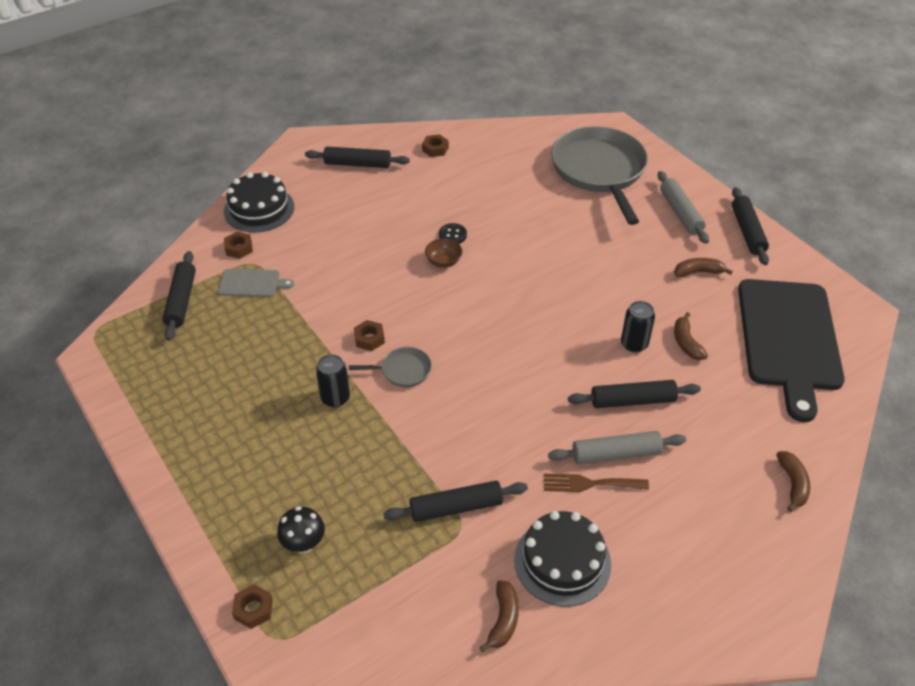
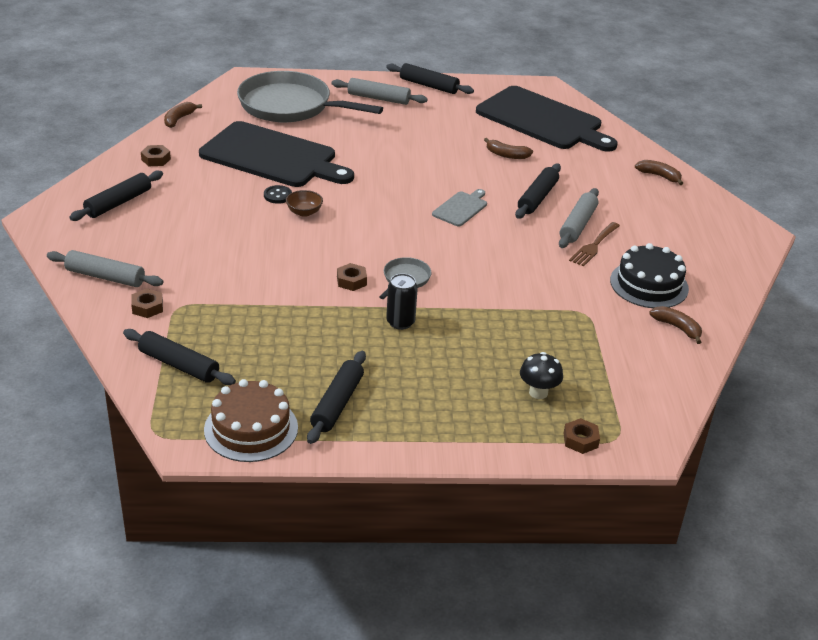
camera: 60 degrees left, 10 degrees down
grey cutting board [218,269,294,297] -> grey cutting board moved to [432,189,487,226]
black cake [224,172,294,233] -> grey rolling pin [47,250,163,287]
black rolling pin [383,481,528,522] -> black rolling pin moved to [307,351,366,444]
black can [621,301,655,353] -> none
brown banana [674,258,733,277] -> brown banana moved to [164,102,202,128]
none -> black cutting board [199,121,354,187]
none -> brown cake [204,379,298,462]

